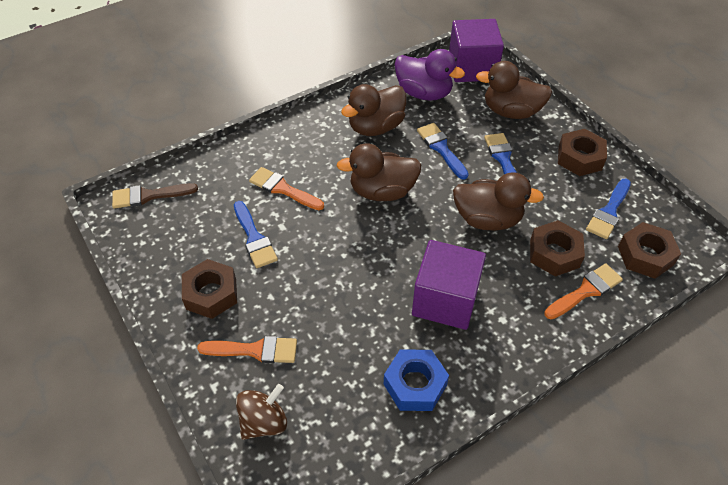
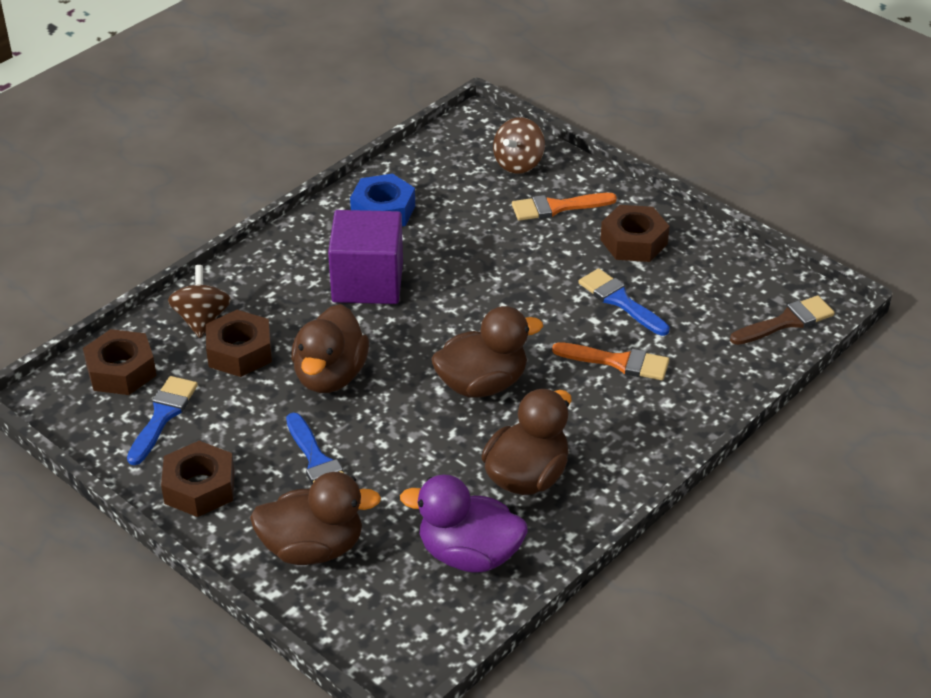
camera: 165 degrees right, 10 degrees down
blue brush [417,123,469,180] -> none
purple cube [449,19,504,82] -> none
brown duck [453,172,544,231] -> brown duck turned 75 degrees counterclockwise [291,304,369,393]
orange brush [544,263,623,319] -> brown spinning top [168,265,231,338]

